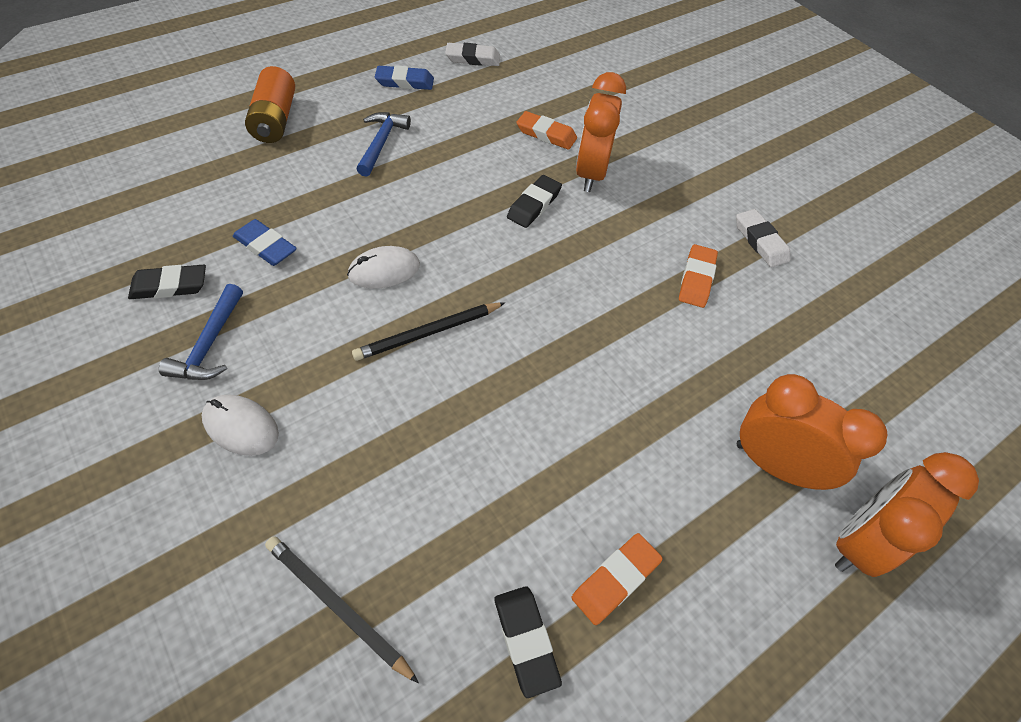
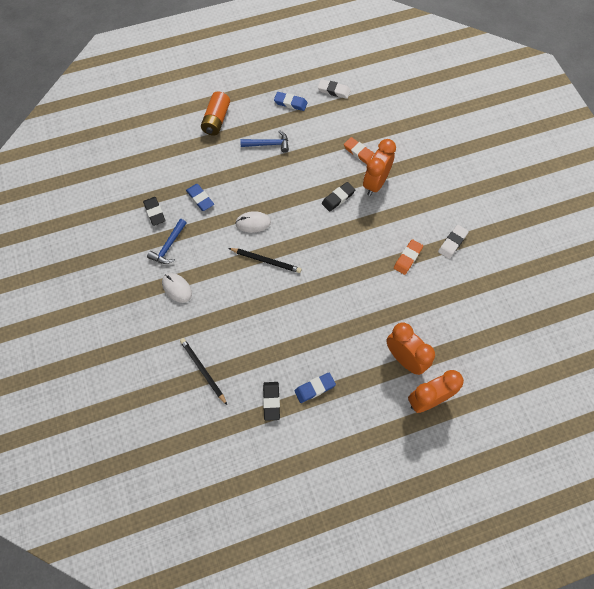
camera: 20 degrees right, 10 degrees up
black eraser [128,265,206,299] -> black eraser turned 60 degrees clockwise [143,197,166,226]
black pencil [352,302,505,361] -> black pencil turned 150 degrees counterclockwise [228,248,301,273]
blue hammer [356,112,411,177] -> blue hammer turned 60 degrees clockwise [240,130,289,152]
orange eraser [572,533,663,625] -> blue eraser [295,373,336,403]
white eraser [736,209,791,267] -> white eraser turned 45 degrees clockwise [438,225,469,259]

